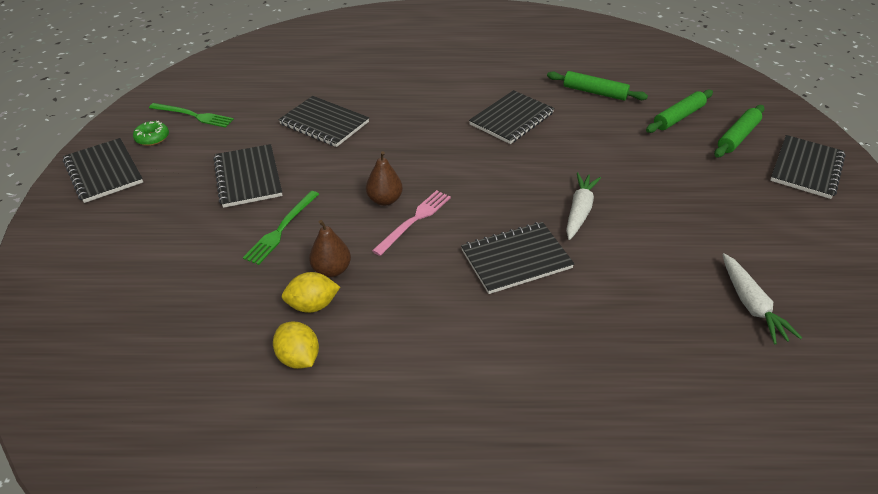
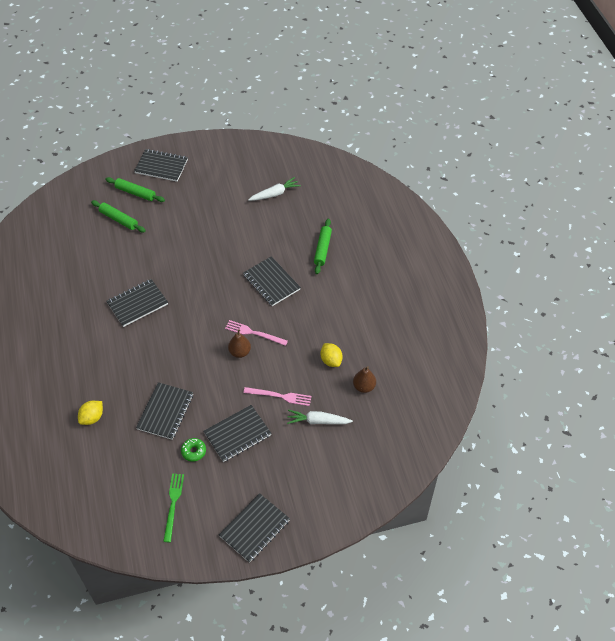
camera: 105 degrees left, 10 degrees up
green donut [133,121,169,146] -> green donut moved to [181,438,206,462]
green fork [243,191,319,265] -> pink fork [243,387,312,406]
yellow lemon [273,321,319,369] -> yellow lemon moved to [78,401,103,425]
brown pear [309,220,351,277] -> brown pear moved to [353,366,376,393]
black notebook [469,90,554,144] -> black notebook turned 60 degrees counterclockwise [106,279,168,327]
green rolling pin [547,71,648,101] -> green rolling pin moved to [314,219,332,274]
white carrot [566,172,601,240] -> white carrot moved to [287,410,353,424]

